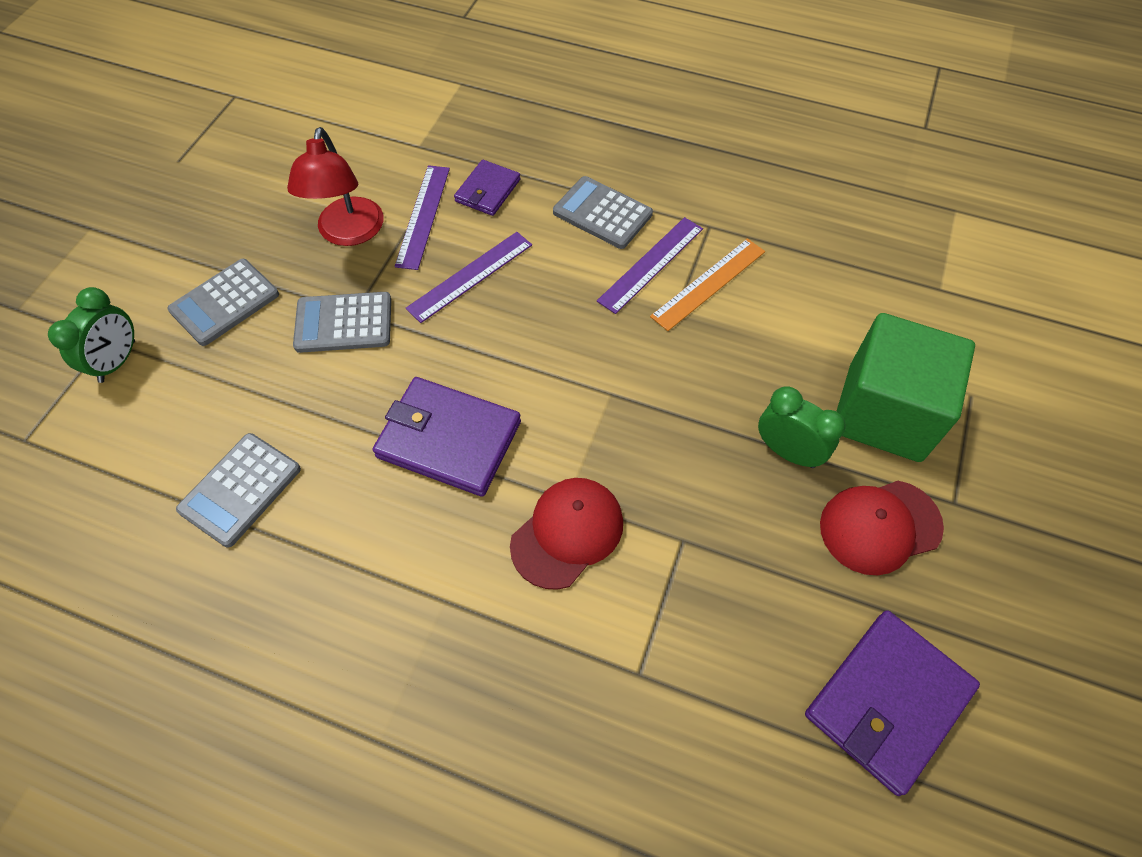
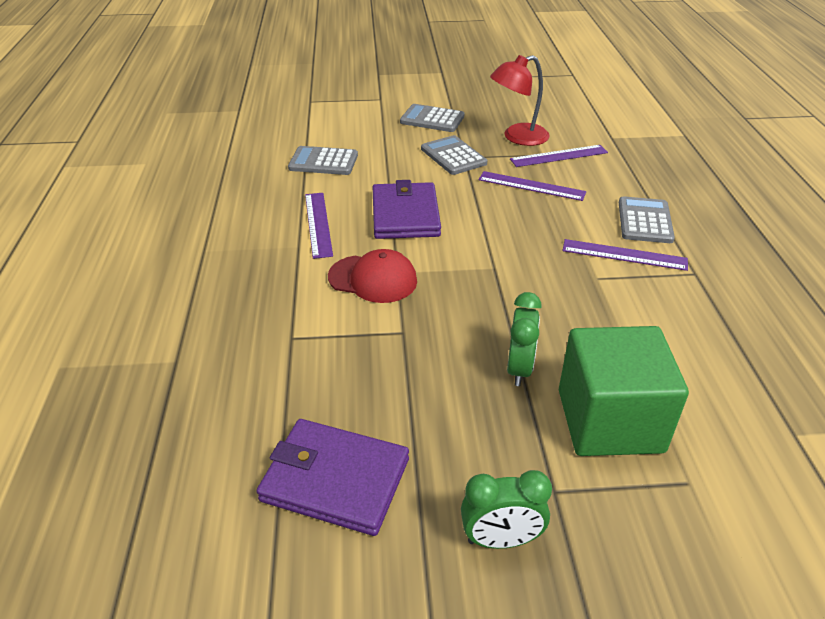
camera: 65 degrees right, 20 degrees down
green clock [48,287,135,383] -> green clock moved to [461,470,552,549]
purple wallet [454,160,521,216] -> none
orange ruler [650,238,765,331] -> none
red cap [820,481,944,575] -> none
none -> purple ruler [305,193,333,259]

